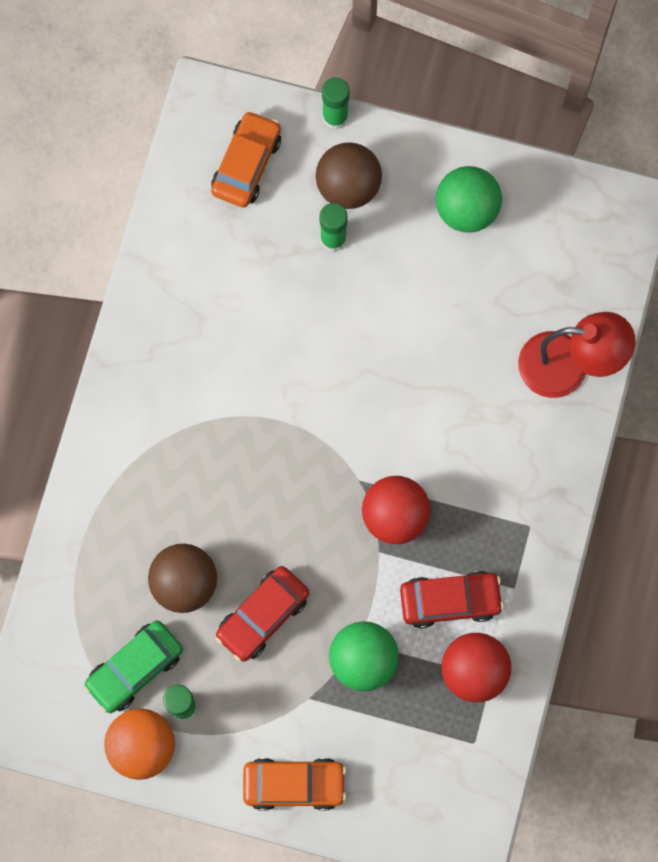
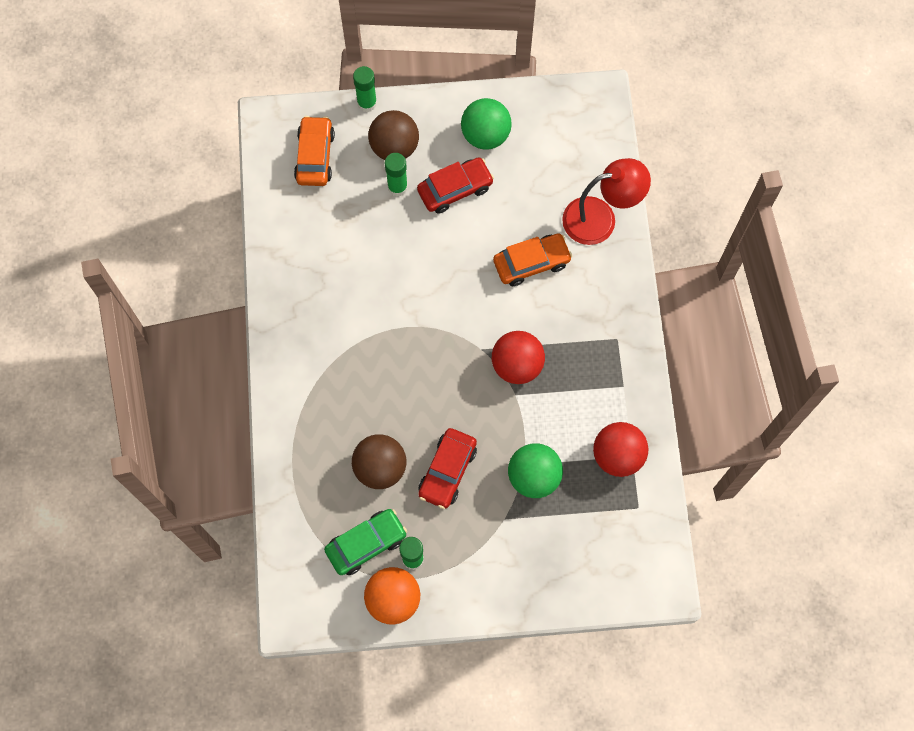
camera: 20 degrees left, 5 degrees down
green car [84,621,183,713] -> green car turned 150 degrees counterclockwise [324,509,407,575]
orange car [243,758,346,810] -> orange car moved to [493,234,572,286]
red car [400,571,504,628] -> red car moved to [417,157,494,214]

